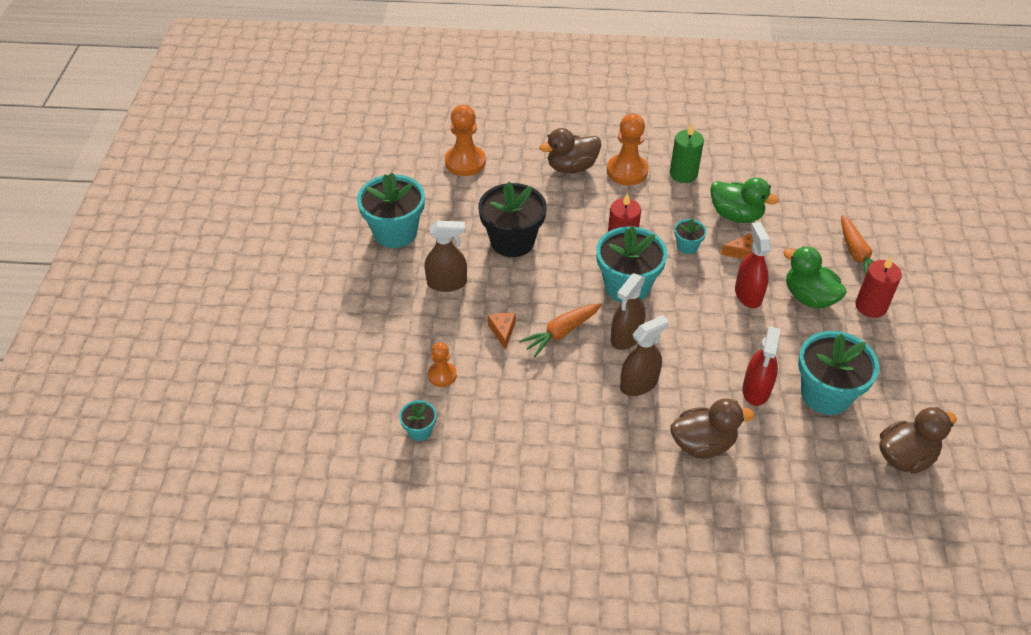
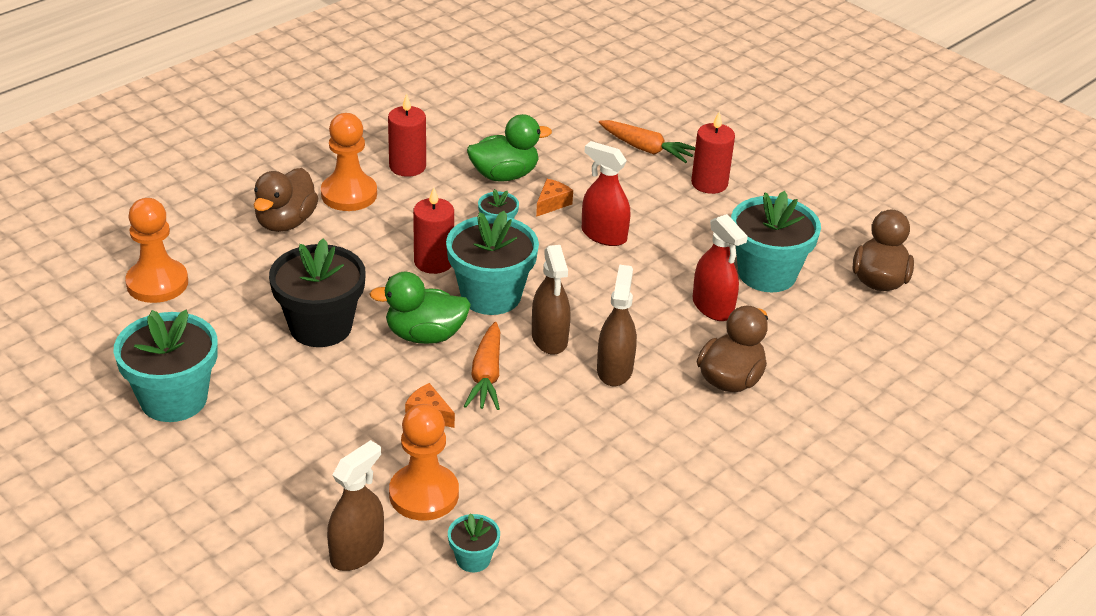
camera: 50 degrees left, 10 degrees down
brown spray bottle [425,221,467,292] -> brown spray bottle moved to [327,440,384,571]
orange pawn [428,342,457,387] -> orange pawn [389,404,459,520], size x1.72
green candle [670,124,704,183] -> red candle [388,94,426,177]
green duck [783,246,847,309] -> green duck moved to [370,272,471,344]

